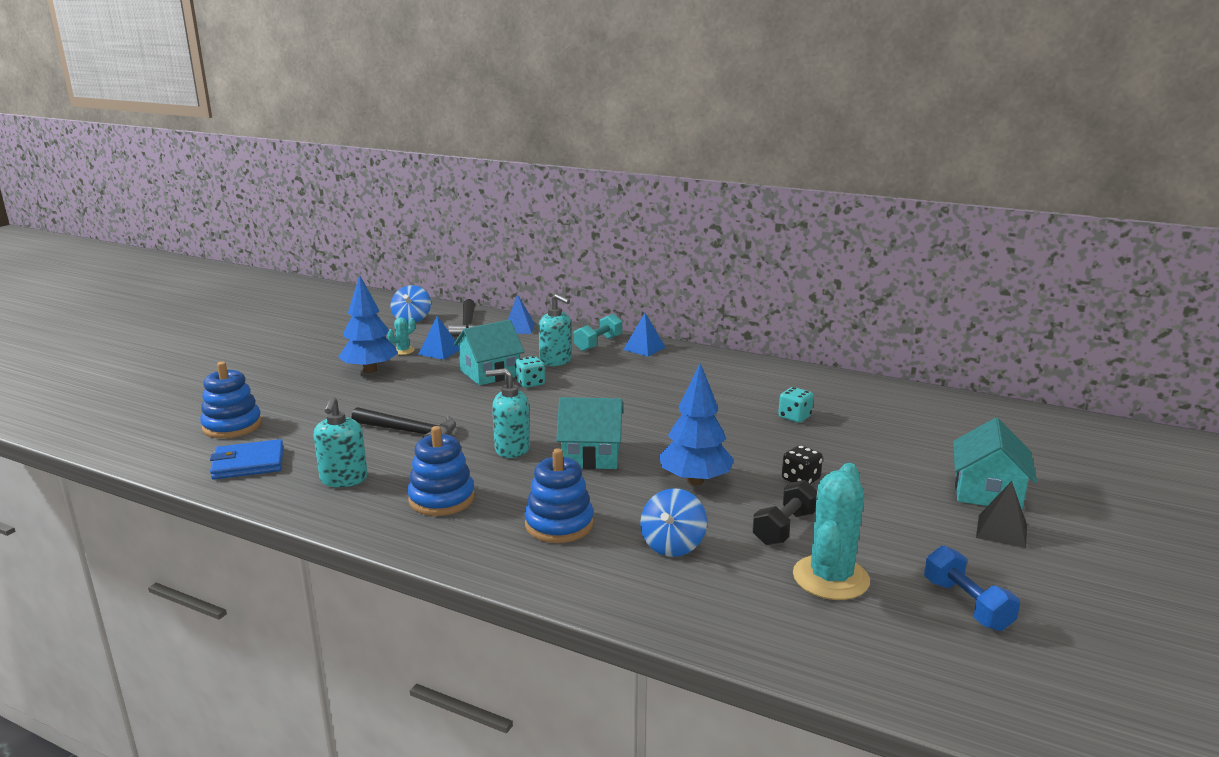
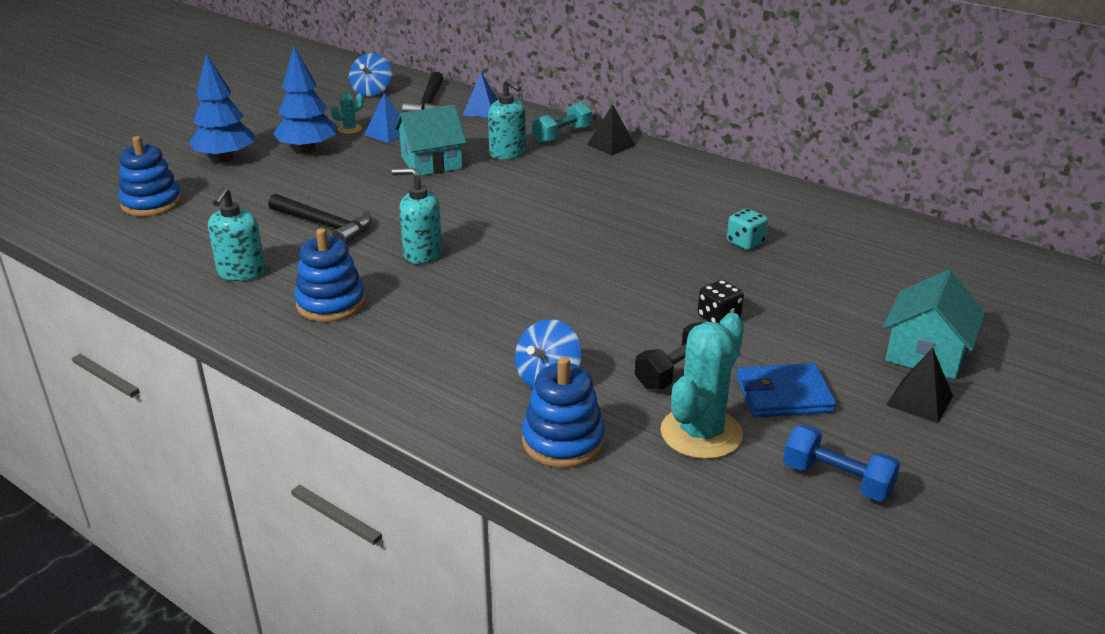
camera: 10 degrees right, 10 degrees up
blue wallet [210,439,284,479] -> blue wallet moved to [737,363,836,418]
turquoise dice [515,356,545,388] -> none
blue stacking toy [524,448,594,543] -> blue stacking toy moved to [522,357,605,468]
turquoise house [556,397,623,469] -> none
blue pyramid [623,313,666,357] -> black pyramid [587,104,636,156]
blue tree [659,363,734,486] -> blue tree moved to [189,53,254,162]
blue dumbbell [924,546,1020,631] -> blue dumbbell turned 45 degrees counterclockwise [783,425,900,502]

